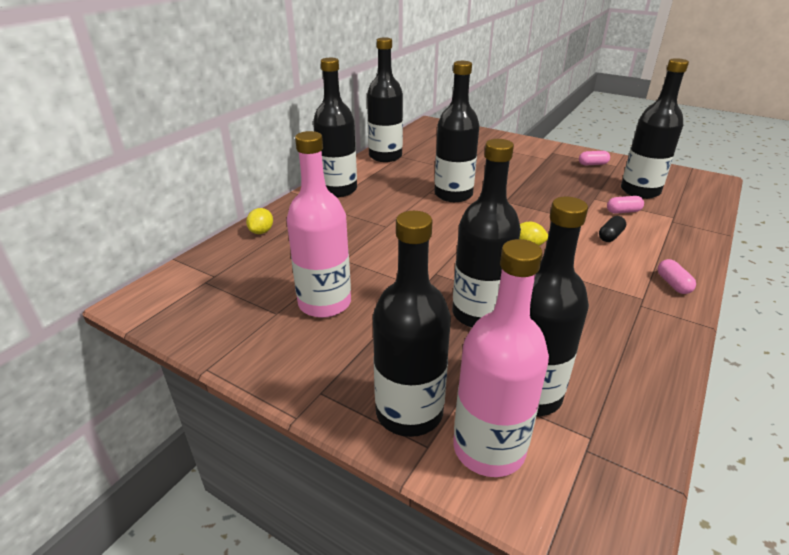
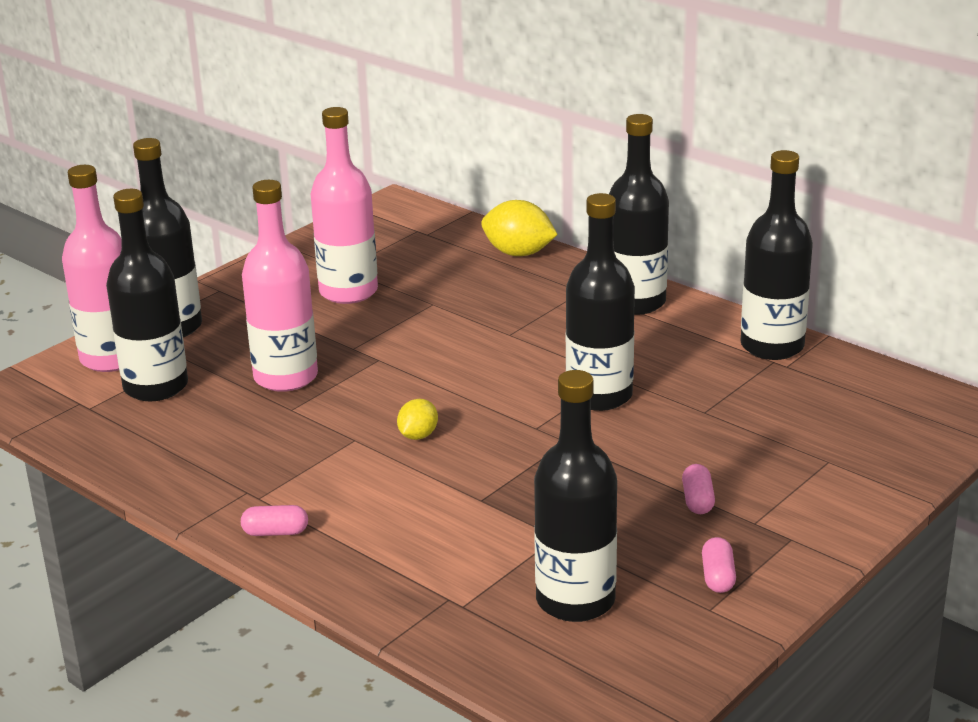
camera: 100 degrees right, 5 degrees down
yellow lemon [246,208,273,234] -> yellow lemon [481,200,558,256], size x1.72
black bottle [452,139,521,328] -> pink bottle [242,180,318,392]
black capsule [599,216,626,242] -> none
pink capsule [607,196,644,214] -> pink capsule moved to [682,464,715,514]

